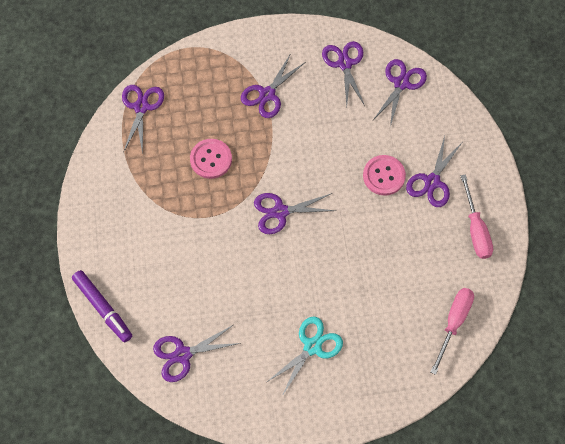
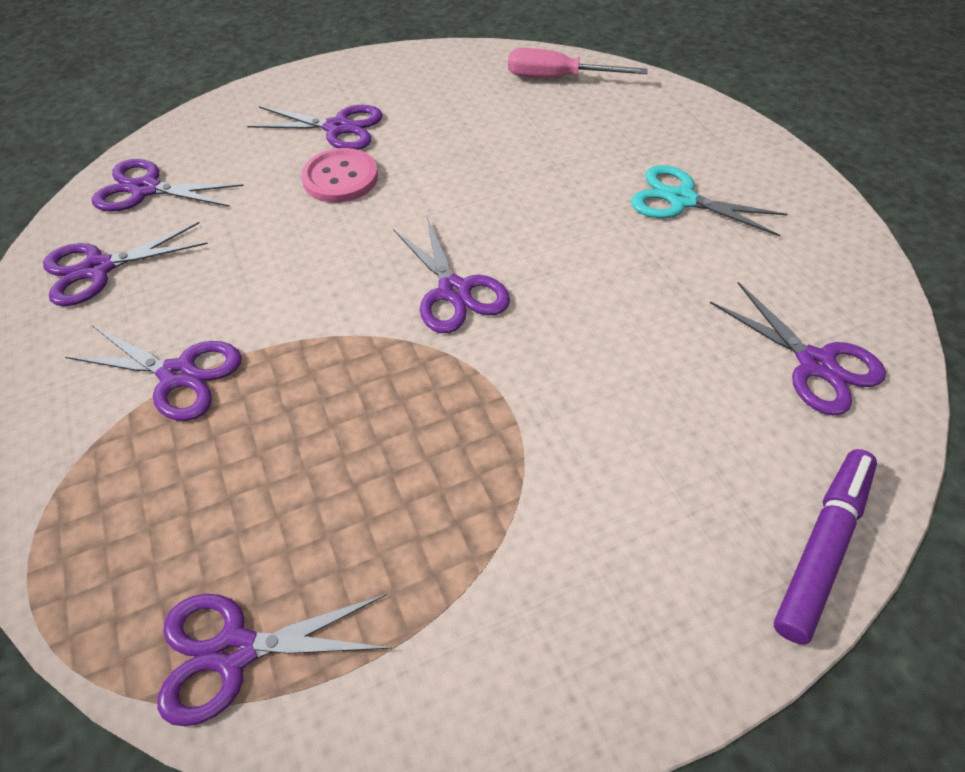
camera: 105 degrees left, 15 degrees down
pink button [190,139,232,179] -> none
pink screwdriver [460,174,493,259] -> none

